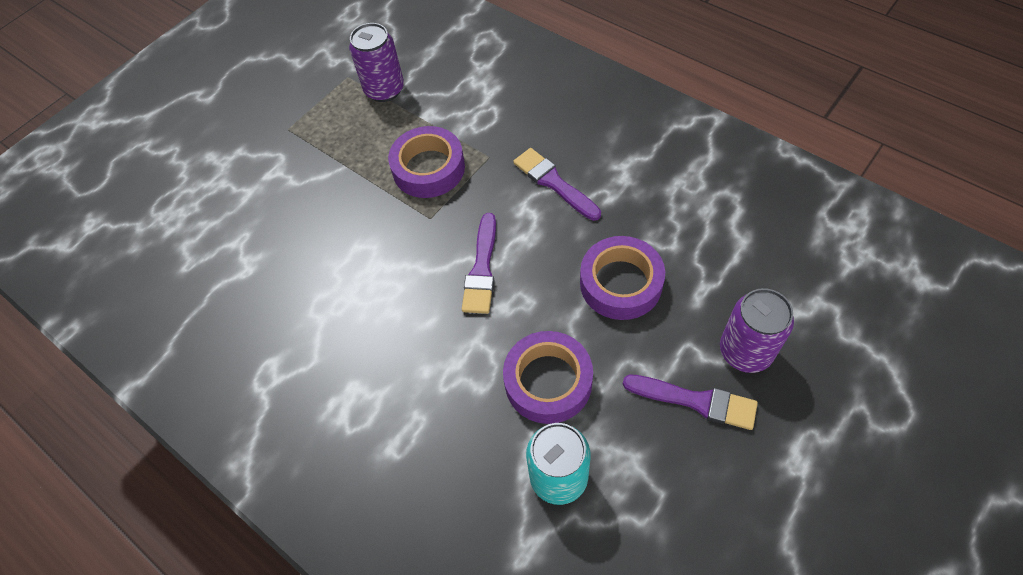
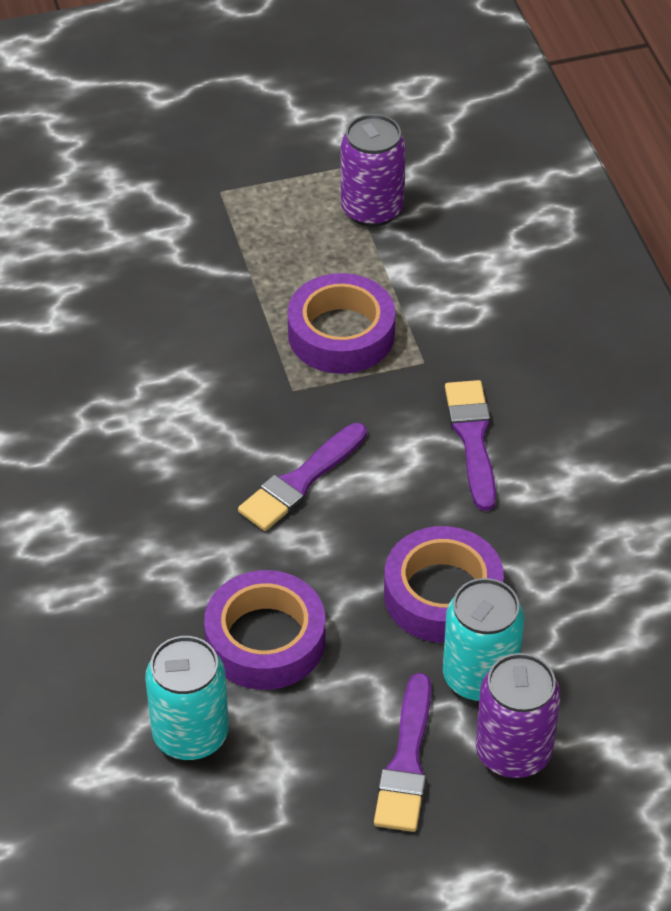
camera: 30 degrees right, 10 degrees down
purple brush [623,374,758,430] -> purple brush turned 45 degrees clockwise [374,673,431,832]
none -> turquoise can [443,578,524,702]

